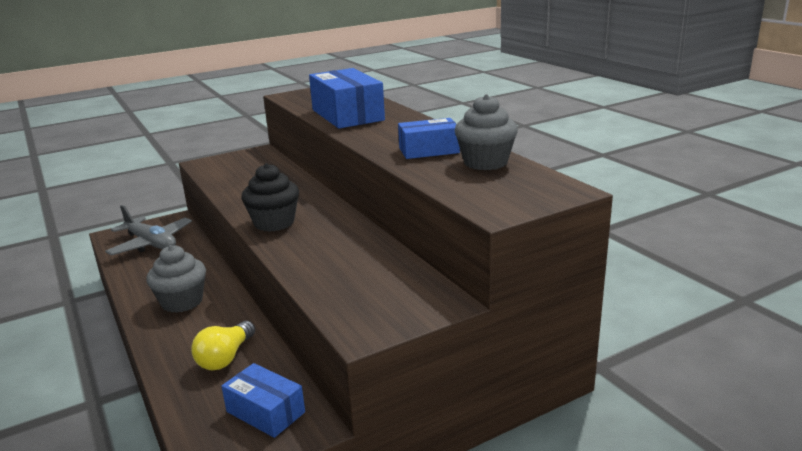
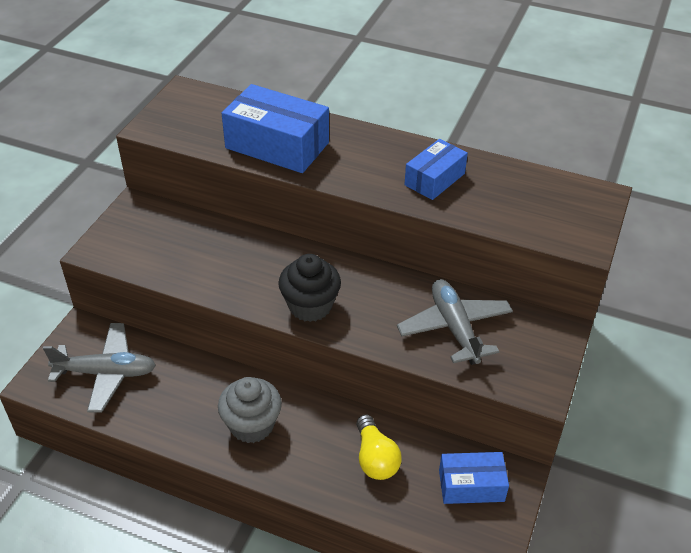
camera: 40 degrees left, 20 degrees up
grey cupcake [455,94,518,170] -> none
none -> grey plane [397,279,513,365]

